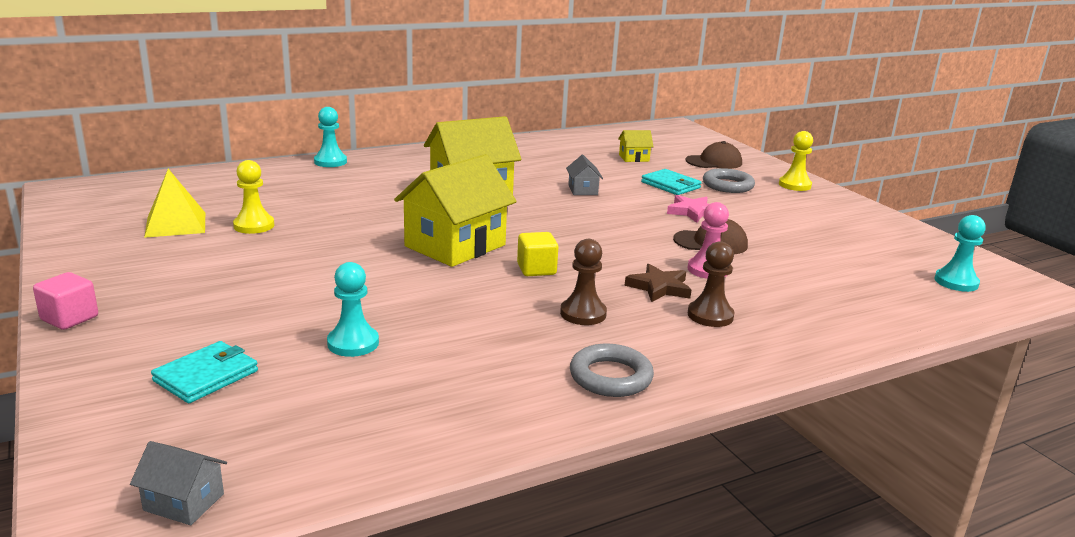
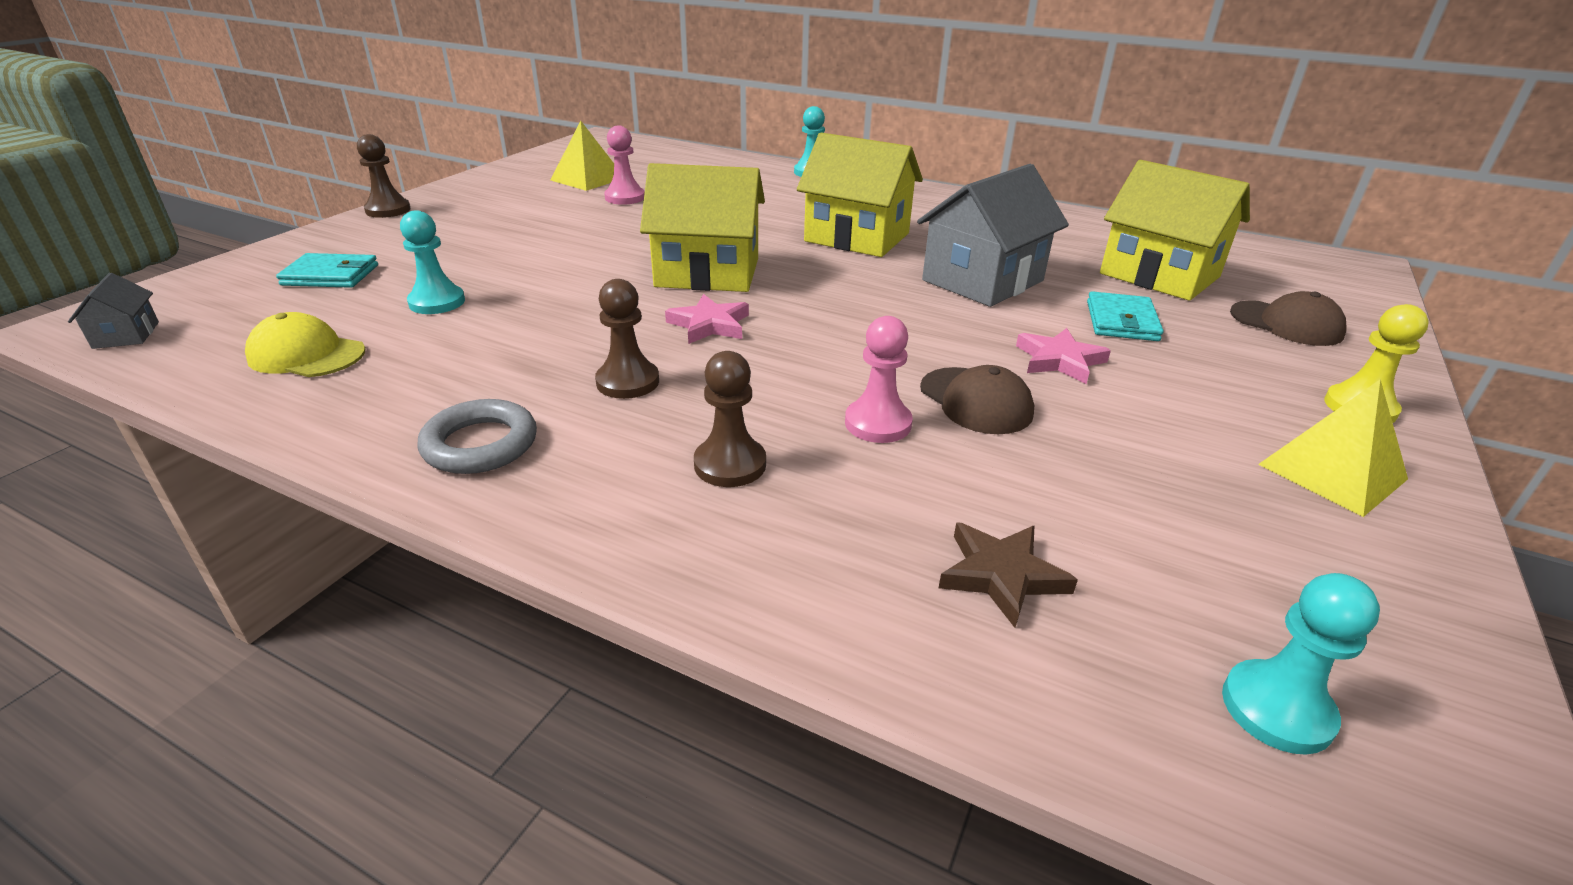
camera: 55 degrees right, 10 degrees up
pink cube [33,272,98,330] -> brown pawn [357,134,411,218]
yellow pawn [233,160,274,234] -> pink pawn [604,126,645,205]
yellow cube [517,232,559,276] -> pink star [665,294,749,344]
grey house [566,155,603,195] -> grey house [917,164,1069,307], size x2.26
yellow house [618,130,654,162] -> yellow house [1100,160,1250,301], size x2.26
brown star [625,264,691,302] -> brown star moved to [939,522,1078,628]
grey ring [703,168,755,193] -> none
none -> yellow cap [245,312,365,377]
none -> yellow pyramid [1258,379,1408,517]

